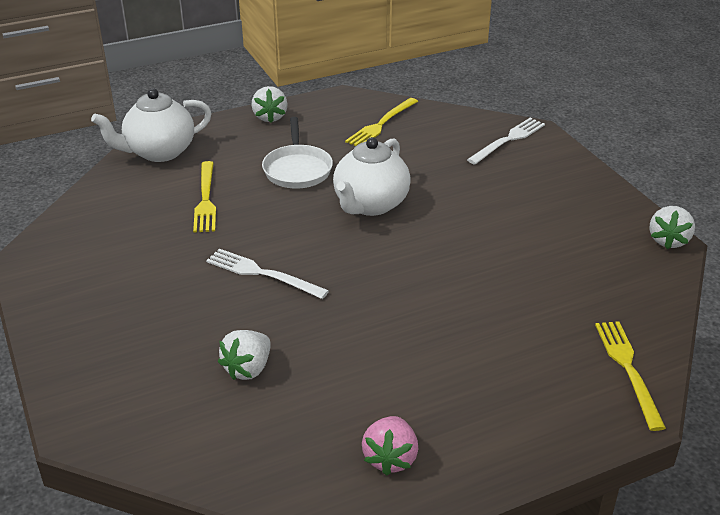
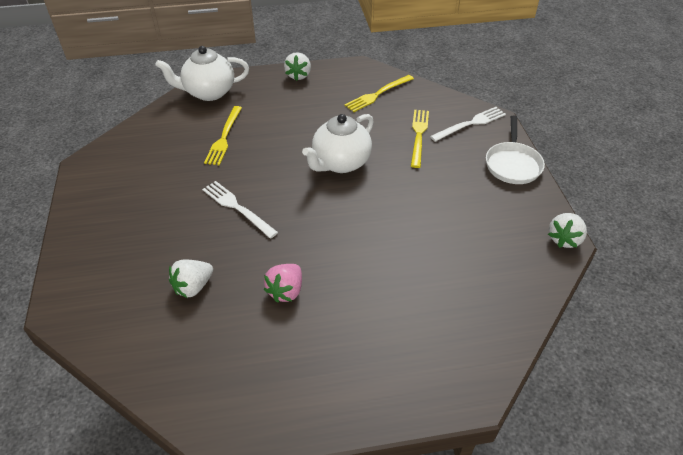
camera: 15 degrees right, 10 degrees up
white pan [262,117,333,188] -> white pan moved to [486,115,545,184]
pink strawberry [362,416,418,476] -> pink strawberry moved to [264,264,302,303]
yellow fork [595,321,666,431] -> yellow fork moved to [411,110,429,168]

